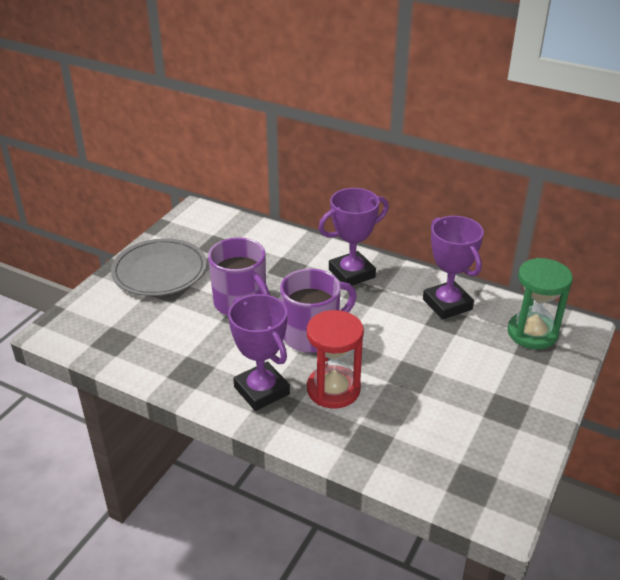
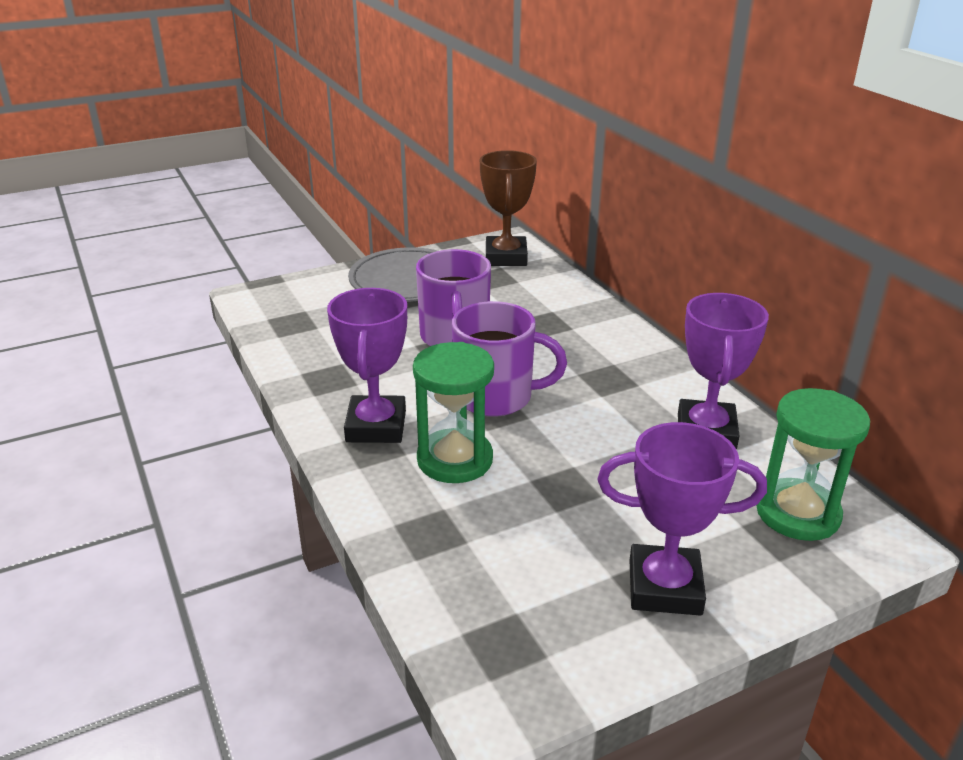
camera: 35 degrees right, 5 degrees down
red hourglass [307,310,364,408] -> green hourglass [413,342,494,483]
purple trophy [318,188,389,286] -> purple trophy moved to [598,422,767,616]
none -> brown trophy [480,150,537,266]

